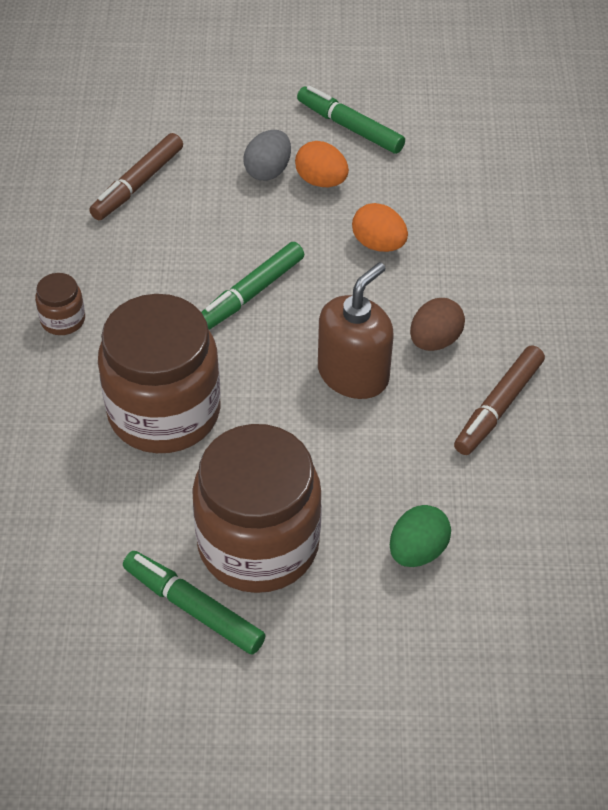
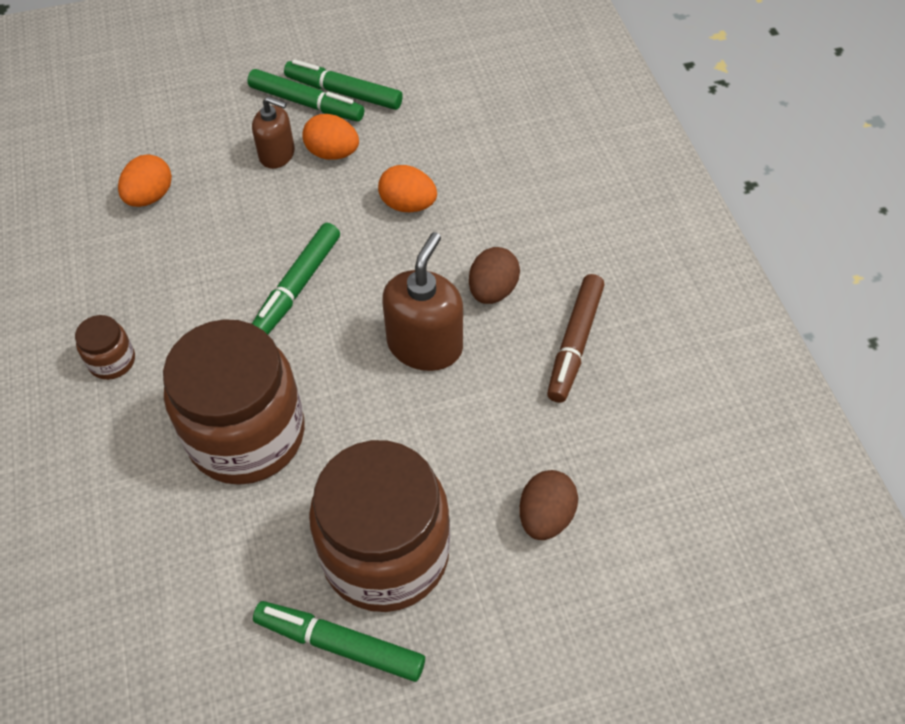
camera: 15 degrees left, 5 degrees up
brown marker [89,133,183,220] -> orange egg [118,154,172,207]
grey egg [243,130,291,181] -> brown soap dispenser [252,97,295,169]
green egg [390,505,451,567] -> brown egg [519,470,578,540]
none -> green marker [247,69,364,122]

